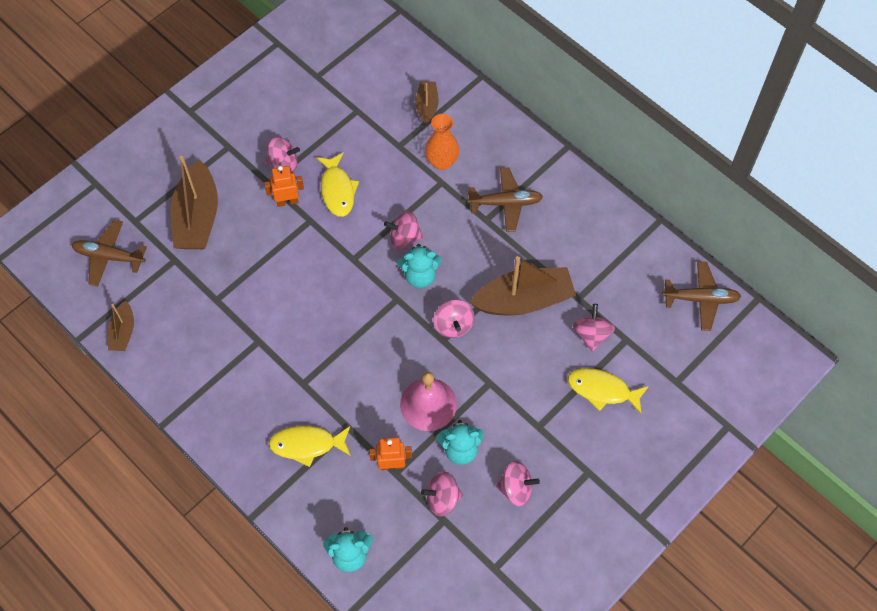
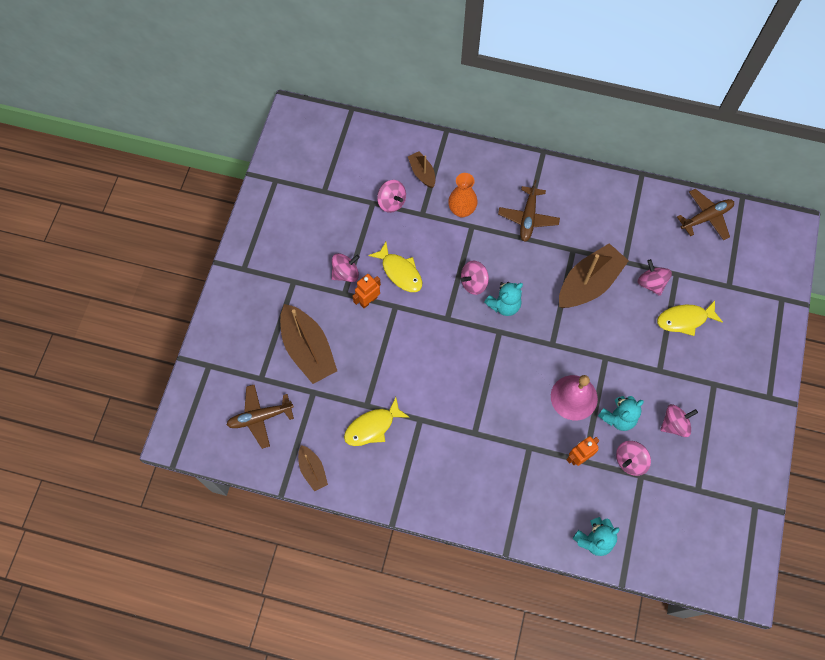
camera: 30 degrees left, 5 degrees up
yellow fish [269,426,351,467] -> yellow fish moved to [344,397,410,446]
pink spinning top [433,300,475,338] -> pink spinning top moved to [377,180,406,213]
brown plane [467,168,543,232] -> brown plane turned 135 degrees clockwise [498,180,560,242]

